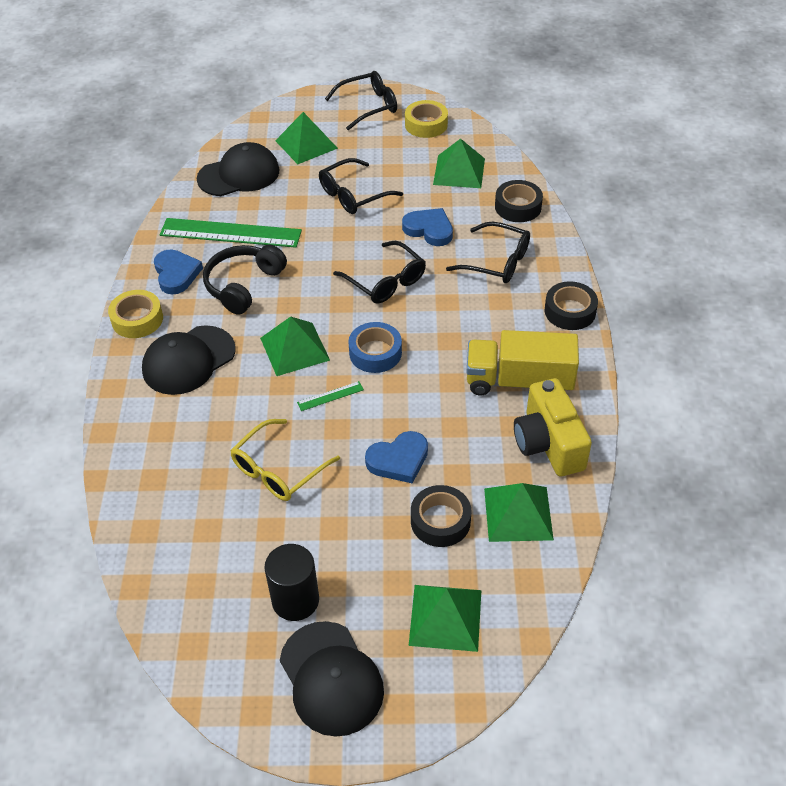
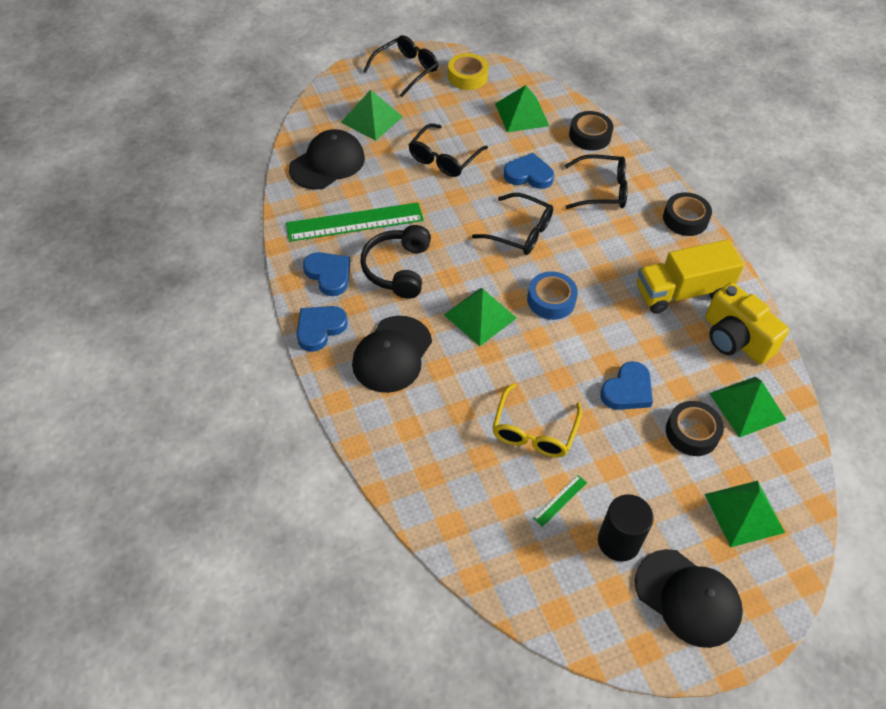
camera: 25 degrees left, 5 degrees up
yellow tape [108,290,163,338] -> blue heart [297,306,348,352]
green ruler [297,381,364,411] -> green ruler moved to [533,475,587,527]

